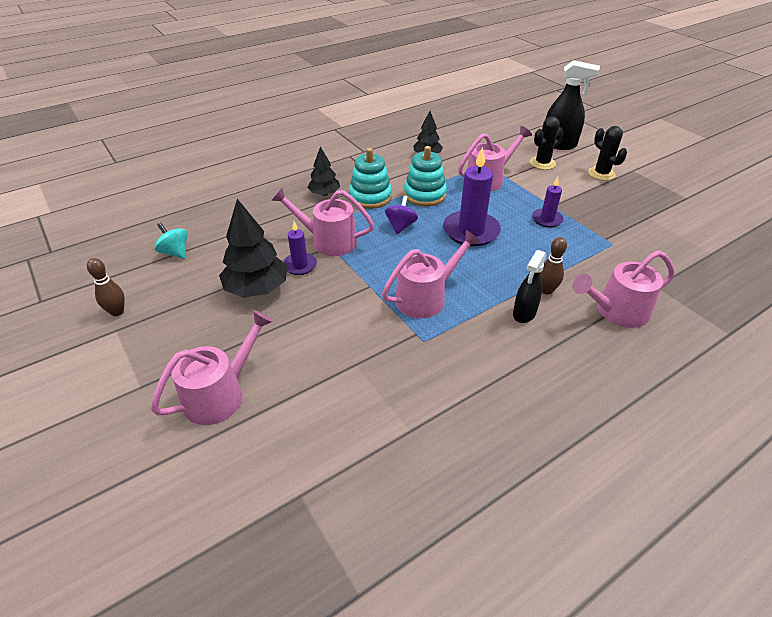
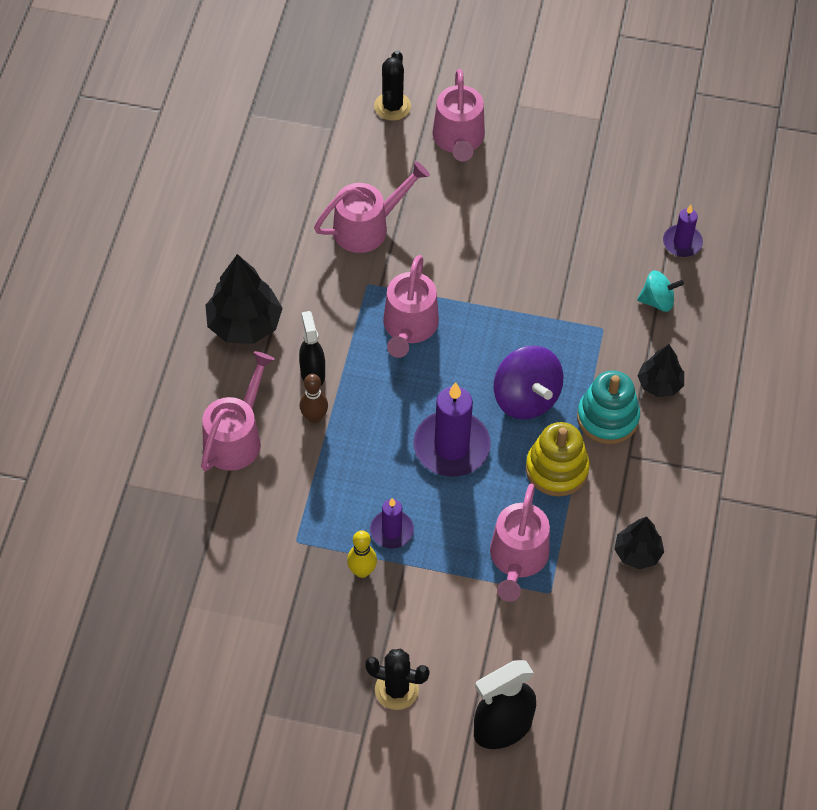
camera: 135 degrees right, 15 degrees up
brown bowling pin [87,258,125,316] -> none
turquoise spinning top [155,223,188,259] -> turquoise spinning top moved to [637,270,684,312]
black tree [219,199,288,298] -> black tree moved to [205,254,283,344]
pink watering can [271,188,374,256] -> pink watering can moved to [314,161,430,253]
purple candle [283,221,317,275] -> purple candle moved to [663,205,703,257]
purple spinning top [385,196,418,234] -> purple spinning top [494,345,563,420], size x1.69
turquoise stacking toy [404,146,447,206] -> yellow stacking toy [526,422,590,497]
black cactus [530,116,563,170] -> black cactus moved to [374,50,411,121]
none -> yellow bowling pin [347,530,377,578]

